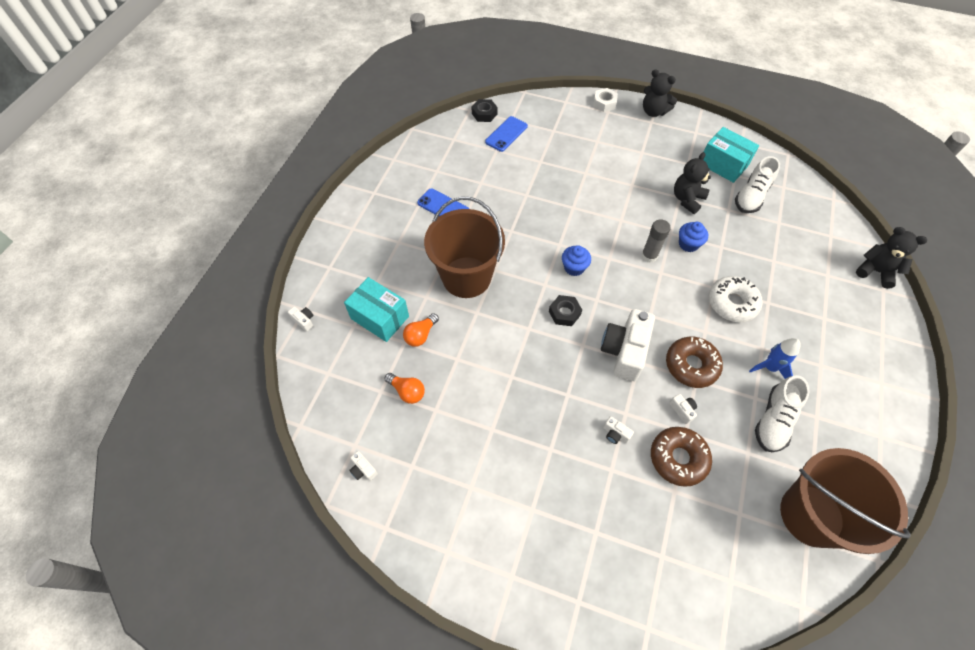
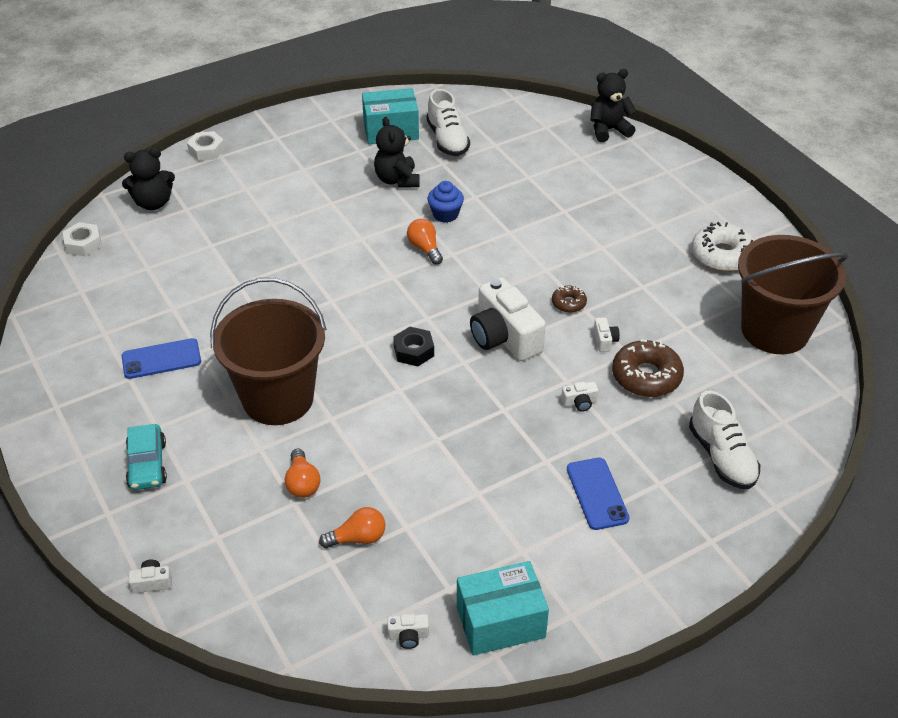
camera: 50 degrees left, 15 degrees down
turquoise box [344,277,409,342] -> turquoise box moved to [457,561,549,656]
black nut [472,99,498,122] -> white nut [63,222,102,256]
blue phone [485,116,528,152] -> blue phone moved to [567,458,629,530]
blue cupcake [562,245,591,276] -> none
grey glue stick [641,219,671,263] -> orange light bulb [407,219,443,265]
black teddy bear [643,69,677,117] -> black teddy bear moved to [122,148,175,210]
brown donut [666,337,723,388] -> brown donut [552,286,587,313], size x0.53
white camera [669,394,697,424] -> white camera turned 75 degrees clockwise [594,317,620,352]
white donut [709,276,762,322] -> white donut moved to [692,222,755,272]
blue rocket [749,338,801,379] -> none
white shoe [755,375,810,452] -> white shoe moved to [689,391,760,489]
none -> turquoise car [126,424,167,490]

